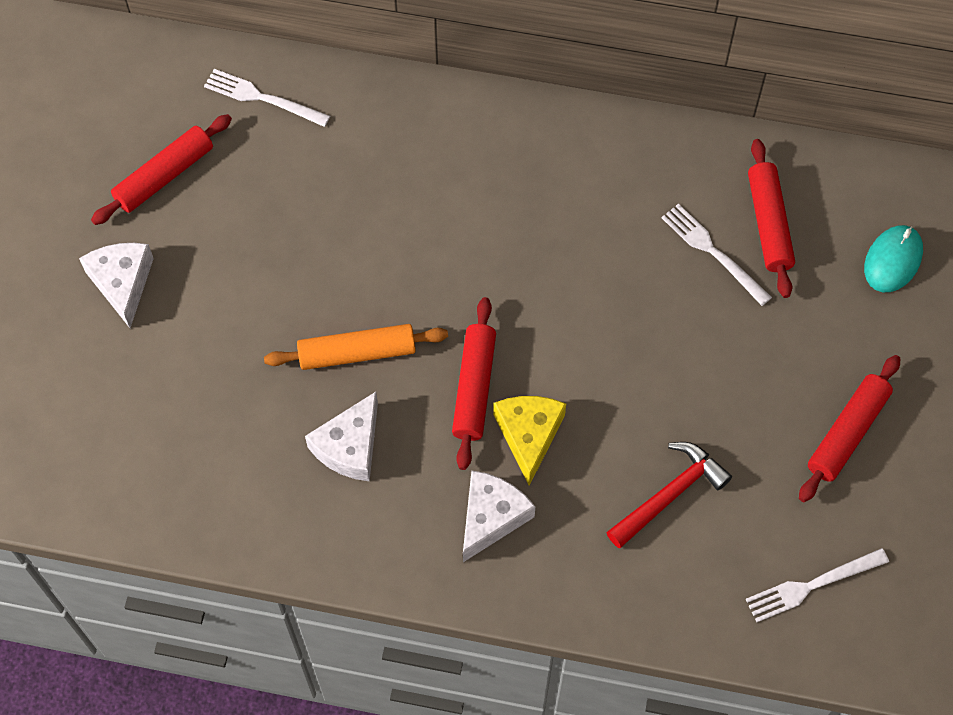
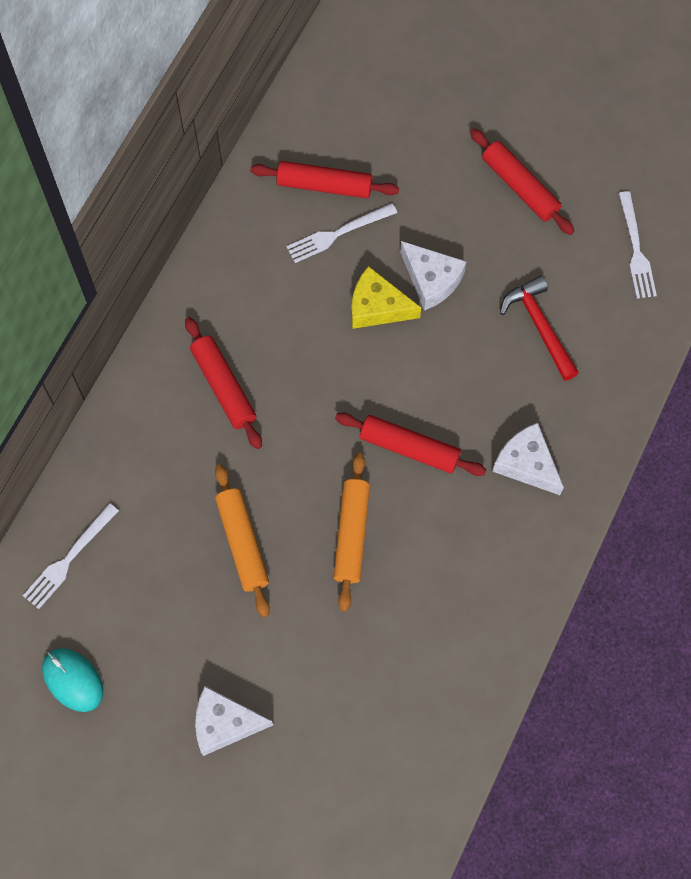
camera: 75 degrees left, 5 degrees up
red rolling pin [91,114,232,225] -> red rolling pin moved to [185,317,262,449]
white cheese [305,392,378,481] -> white cheese moved to [400,241,467,311]
yellow cheese [493,396,566,486] -> yellow cheese moved to [351,266,421,329]
turquoise mouse [864,225,923,292] -> turquoise mouse moved to [42,648,103,712]
none -> orange rolling pin [215,465,270,617]

